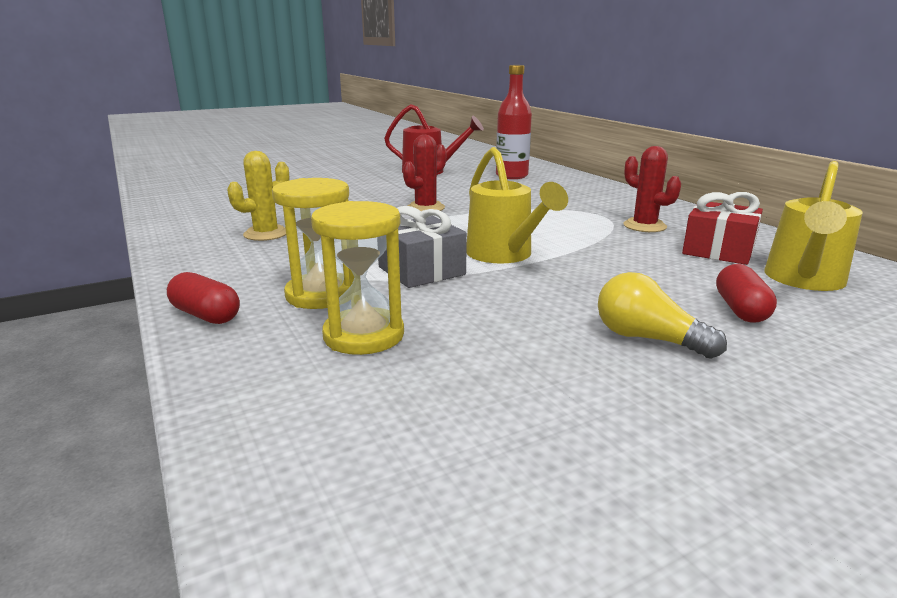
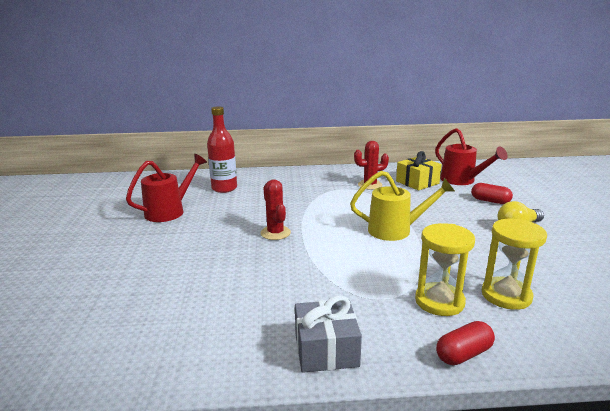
camera: 65 degrees left, 0 degrees up
yellow cactus [227,151,289,241] -> none
grey gift [378,206,467,288] -> grey gift moved to [295,295,362,373]
red gift [682,192,763,265] -> yellow gift [396,151,442,190]
yellow watering can [764,161,863,291] -> red watering can [435,128,508,185]

